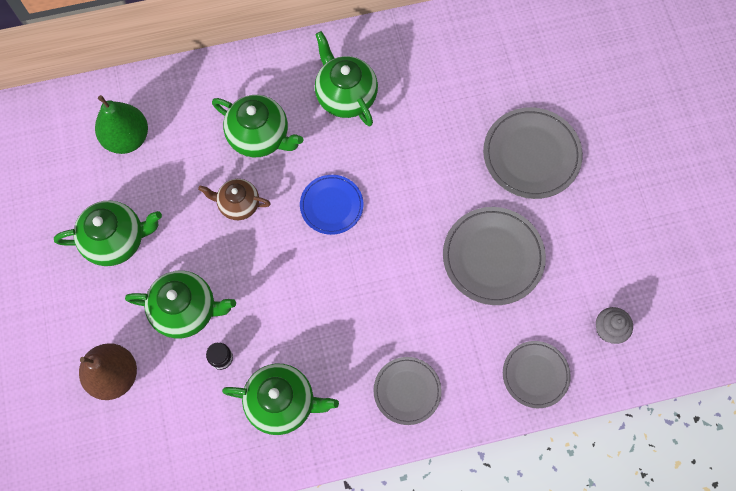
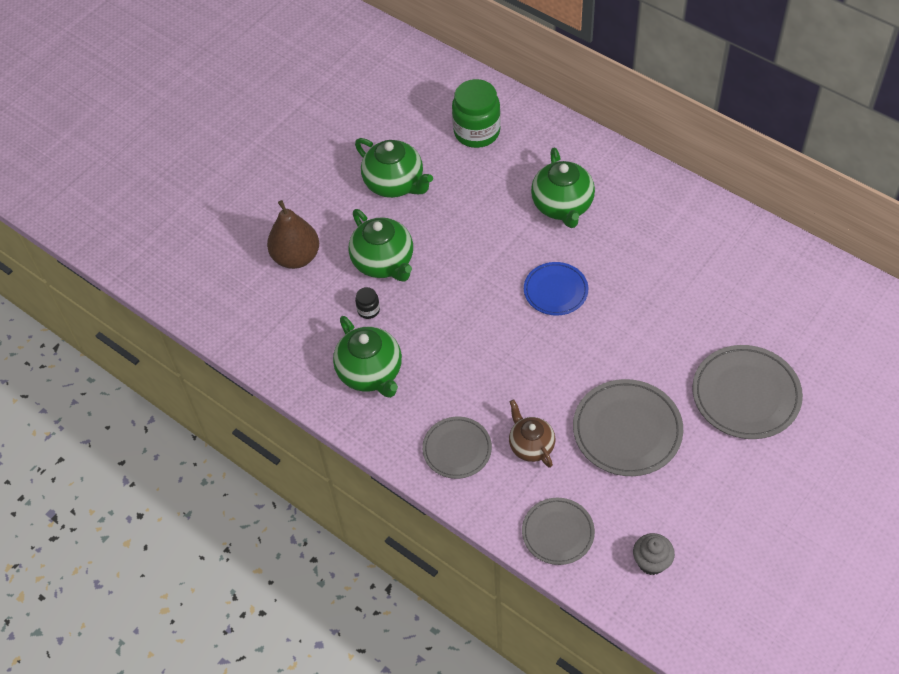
camera: 55 degrees right, 15 degrees down
green pear [95,95,148,154] -> green jar [452,79,501,148]
brown teapot [198,179,271,220] -> brown teapot moved to [509,399,555,468]
green teapot [315,31,378,126] -> none

